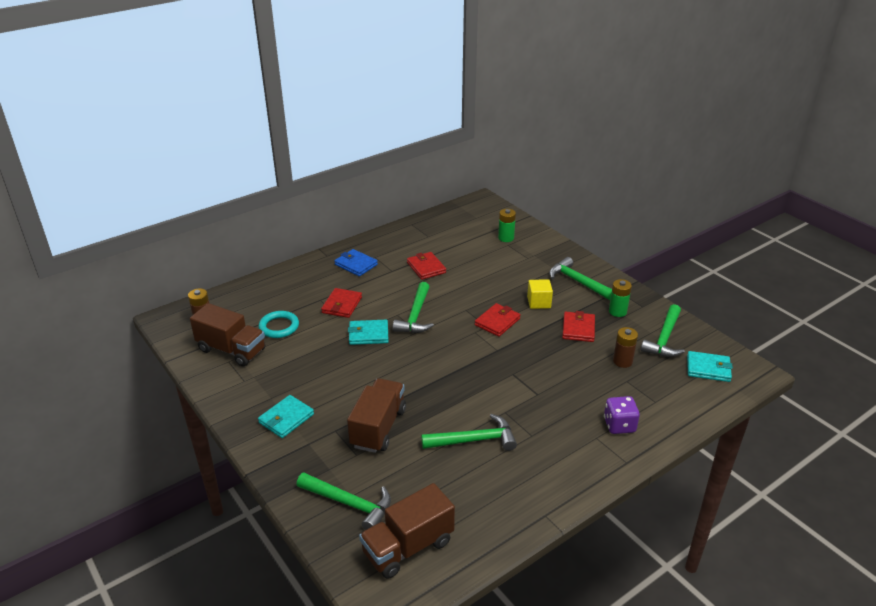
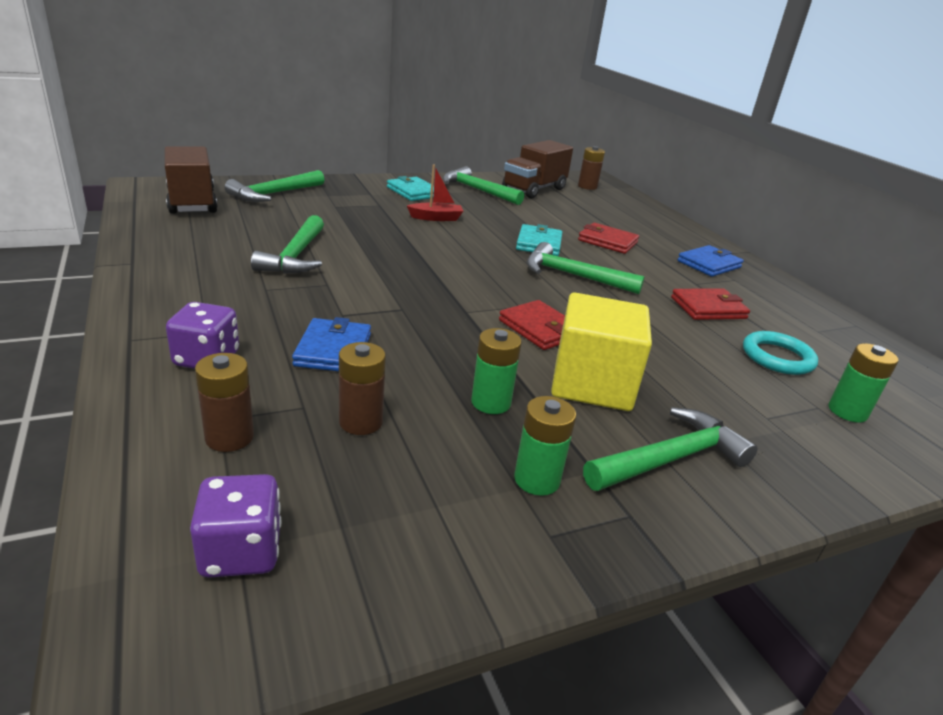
camera: 100 degrees right, 5 degrees down
turquoise ring [259,311,299,338] -> turquoise ring moved to [743,331,818,375]
brown truck [347,378,406,453] -> none
yellow cube [527,279,553,309] -> yellow cube [551,293,652,411], size x1.76
red wallet [562,311,595,342] -> green battery [471,328,522,414]
green hammer [641,304,685,357] -> green hammer moved to [443,166,524,205]
turquoise wallet [687,351,733,382] -> purple dice [190,474,281,578]
none -> brown battery [195,353,254,452]
none -> blue wallet [292,317,371,371]
none -> red boat [407,164,463,221]

